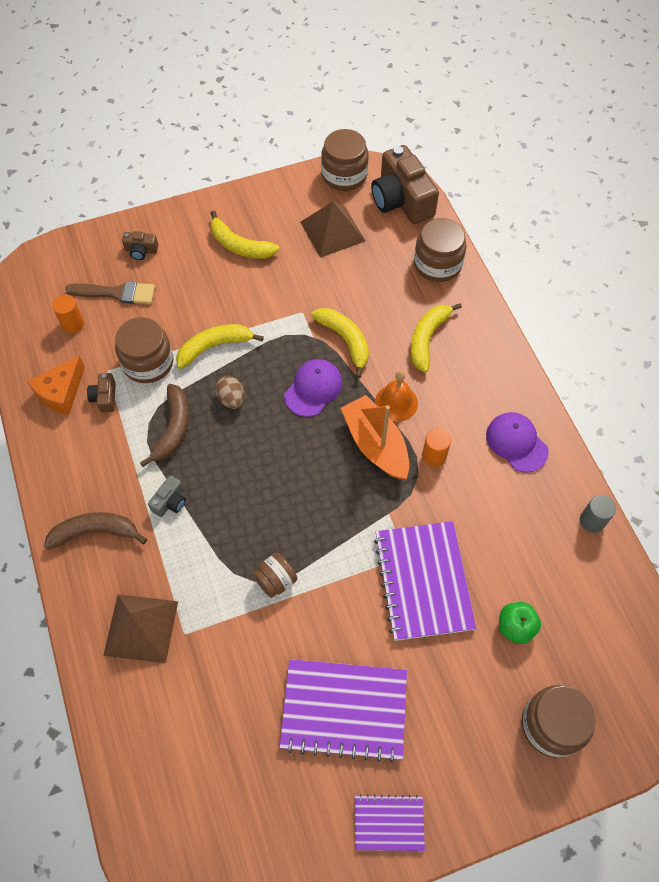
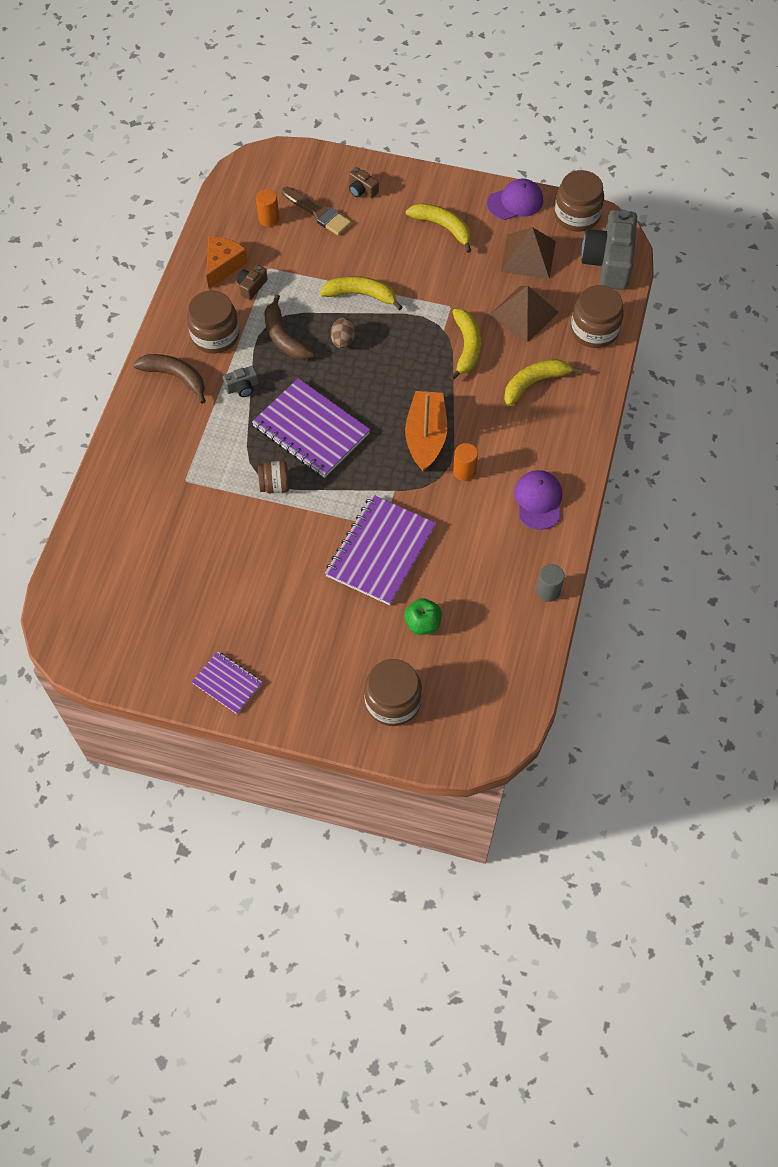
camera: 35 degrees right, 0 degrees up
orange cheese [27,356,85,415] -> orange cheese turned 135 degrees clockwise [206,236,248,289]
brown pyramid [103,594,178,663] -> brown pyramid moved to [488,285,559,343]
brown jar [115,317,174,383] -> brown jar moved to [187,290,239,353]
brown banana [140,384,189,467] -> brown banana turned 105 degrees clockwise [265,294,314,360]
yellow banana [211,211,279,259] -> yellow banana turned 150 degrees clockwise [406,203,471,253]
purple notebook [280,659,407,763] -> purple notebook moved to [252,378,370,478]
purple cap [284,359,342,417] -> purple cap moved to [487,179,543,220]
brown camera [371,145,439,224] -> grey camera [581,210,637,290]
orange bell [375,371,418,422] -> none

